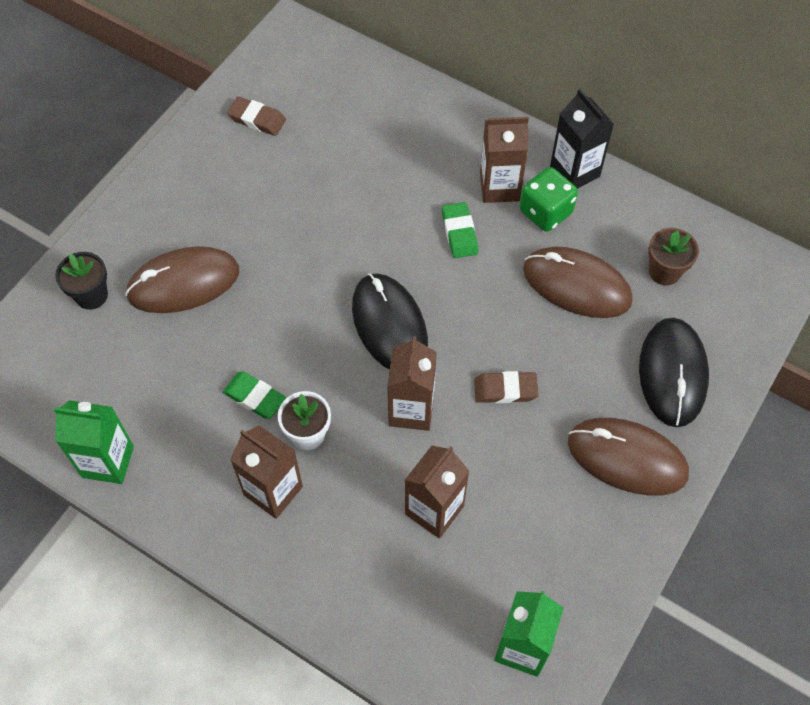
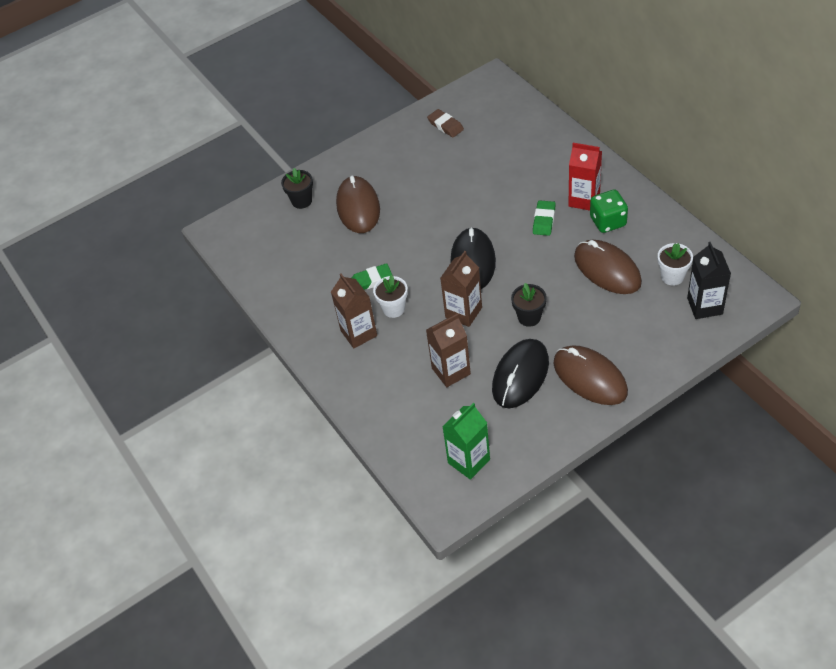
camera: 30 degrees right, 10 degrees down
green carton [54,400,134,484] -> none
brown mouse [125,246,239,313] -> brown mouse turned 75 degrees clockwise [336,176,380,233]
green eraser [223,372,286,419] -> green eraser turned 75 degrees counterclockwise [352,263,392,290]
brown eraser [474,371,538,403] -> black flower pot [511,283,547,327]
brown carton [480,117,529,203] -> red carton [568,143,602,211]
black carton [550,89,614,189] -> black carton moved to [687,242,731,319]
black mouse [639,318,709,427] -> black mouse moved to [492,339,549,408]
brown flower pot [648,228,699,285] -> white flower pot [658,243,693,286]

